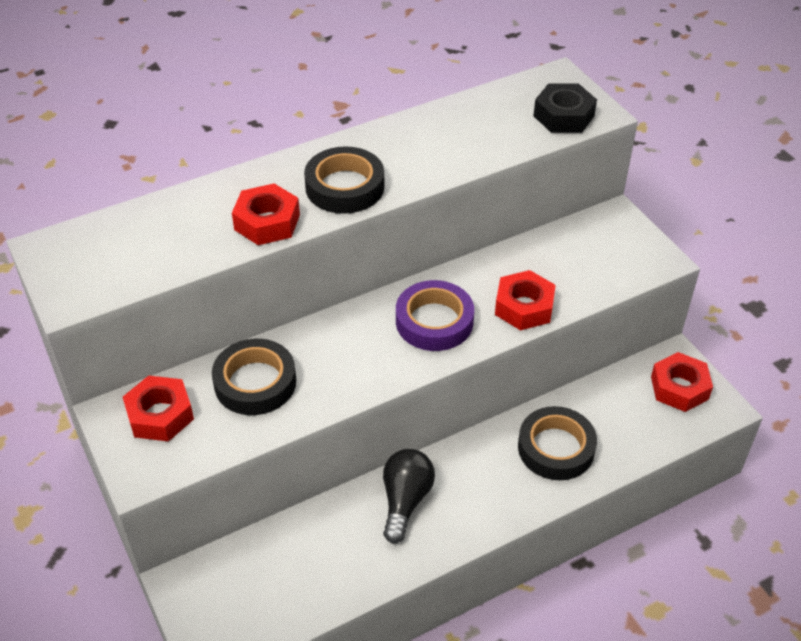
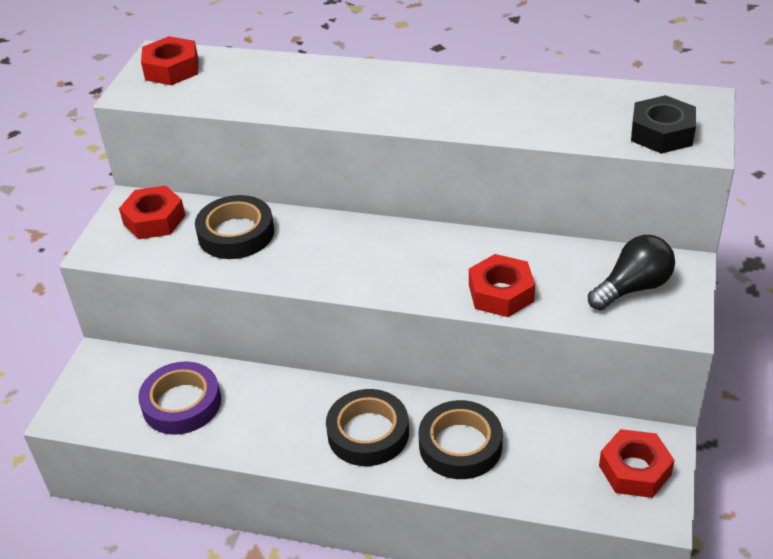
camera: 45 degrees right, 5 degrees down
red nut [232,184,300,245] -> red nut moved to [141,36,198,85]
black tape [304,146,384,214] -> black tape moved to [326,389,409,466]
black light bulb [383,449,435,543] -> black light bulb moved to [588,235,675,311]
purple tape [396,280,474,351] -> purple tape moved to [138,361,221,435]

